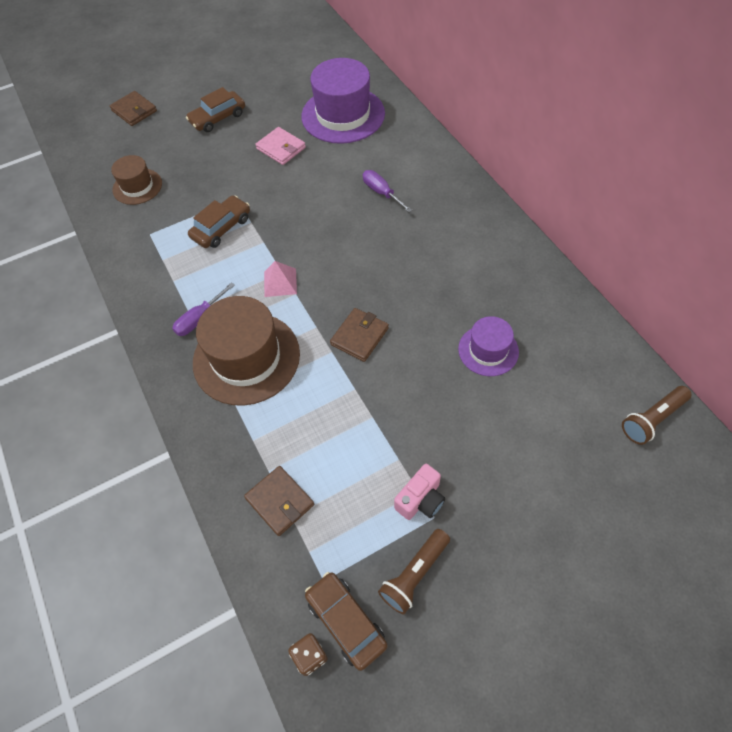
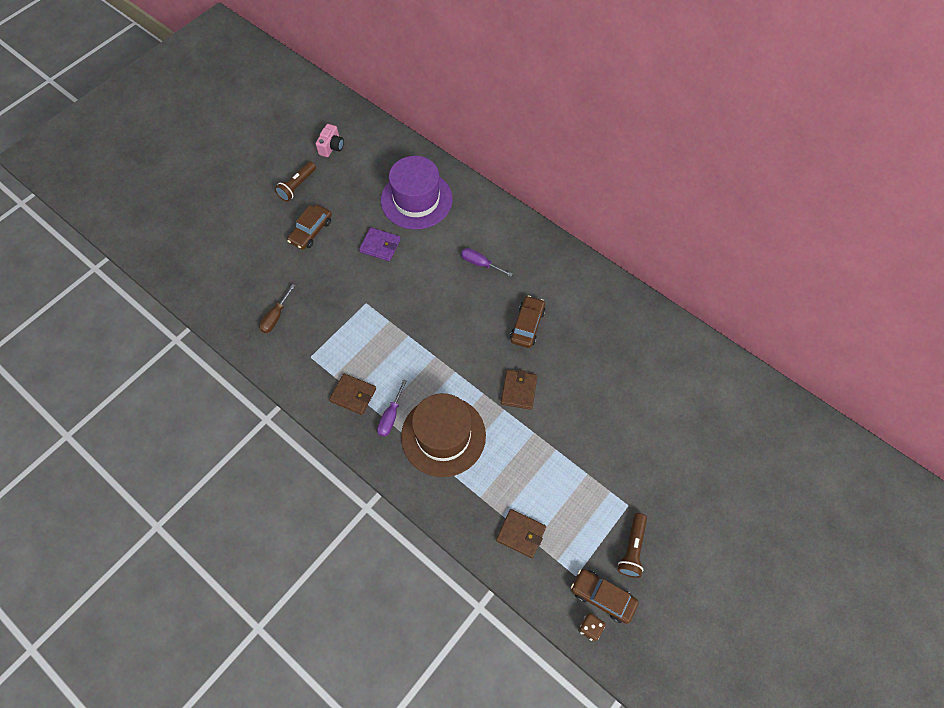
camera: 25 degrees left, 5 degrees up
brown wallet [110,91,157,126] -> brown wallet moved to [329,373,376,415]
brown hat [111,155,162,205] -> brown screwdriver [259,284,295,333]
brown car [188,195,250,248] -> brown car moved to [510,295,545,348]
pink wallet [255,127,306,165] -> purple wallet [359,227,401,261]
pink pyramid [264,261,297,297] -> none
pink camera [394,464,445,520] -> pink camera moved to [316,124,344,157]
purple hat [458,316,519,376] -> none
brown flashlight [622,386,692,445] -> brown flashlight moved to [275,161,316,201]

